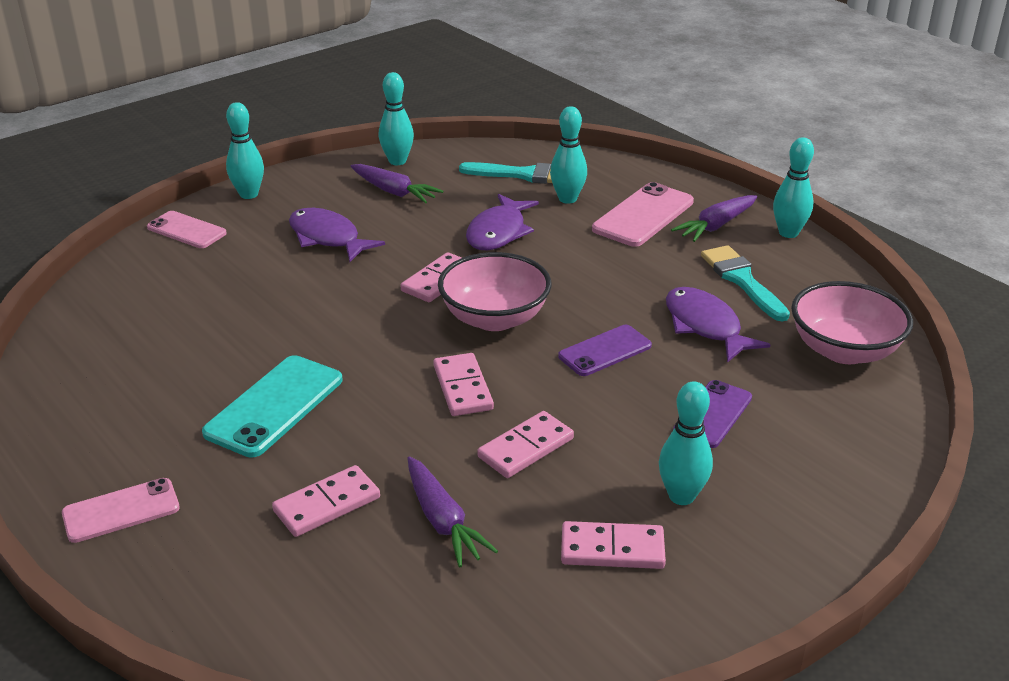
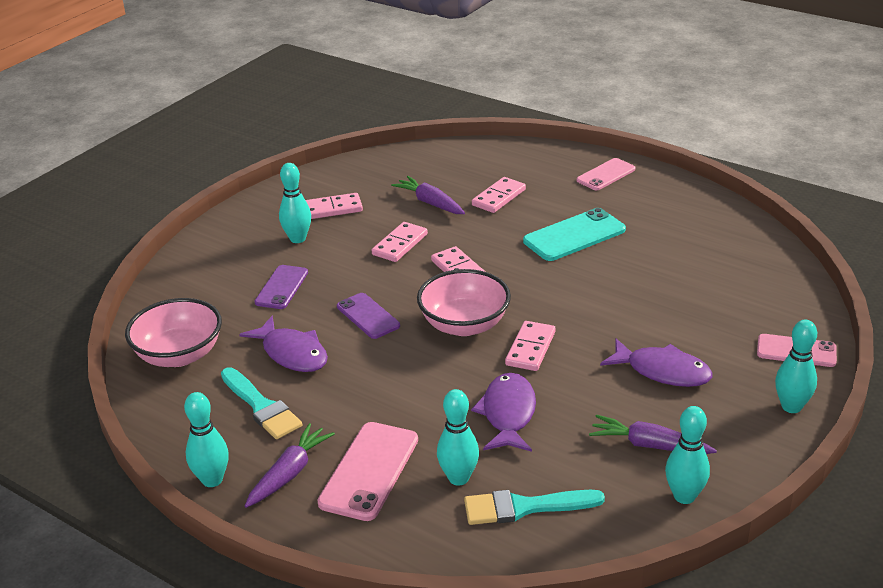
camera: 165 degrees right, 0 degrees up
turquoise phone [202,355,342,457] -> turquoise phone turned 45 degrees clockwise [523,208,626,261]
purple phone [558,325,652,376] -> purple phone turned 75 degrees counterclockwise [337,293,400,339]

